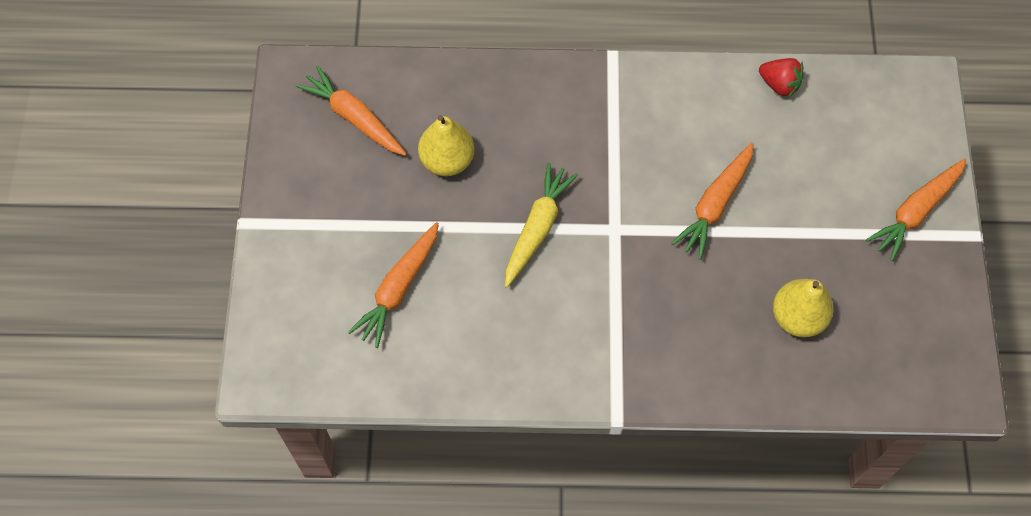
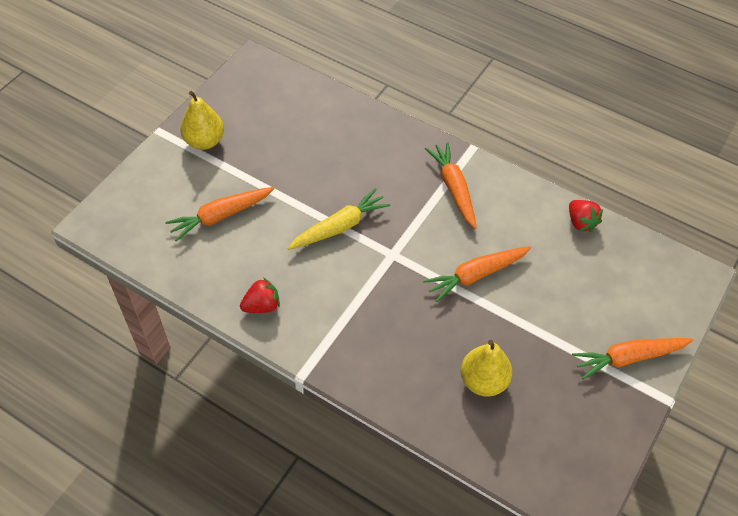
camera: 30 degrees right, 10 degrees down
orange carrot [296,65,407,156] -> orange carrot moved to [425,142,477,229]
yellow pear [418,115,474,176] -> yellow pear moved to [180,91,224,150]
none -> red strawberry [240,278,280,313]

